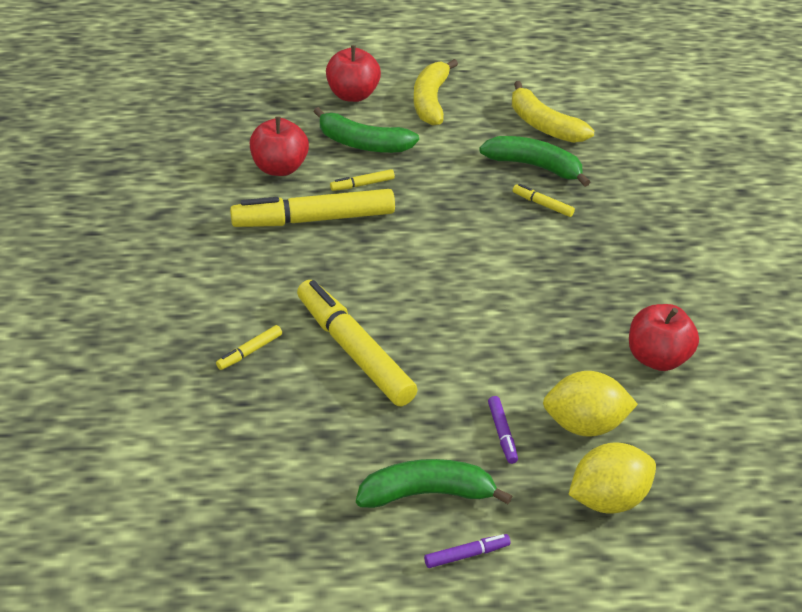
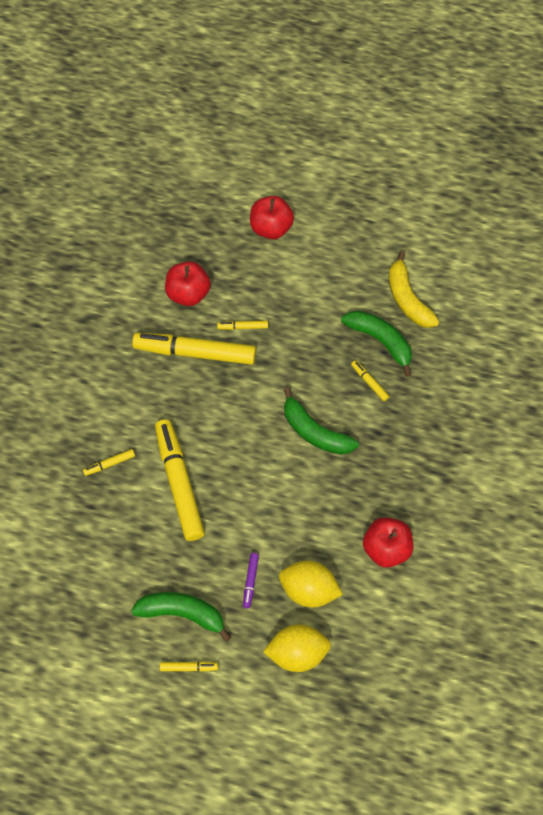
camera: 20 degrees right, 20 degrees up
green banana [313,107,419,153] -> green banana moved to [284,388,359,455]
yellow banana [413,59,458,126] -> none
purple marker [424,534,511,568] -> yellow marker [160,661,218,672]

